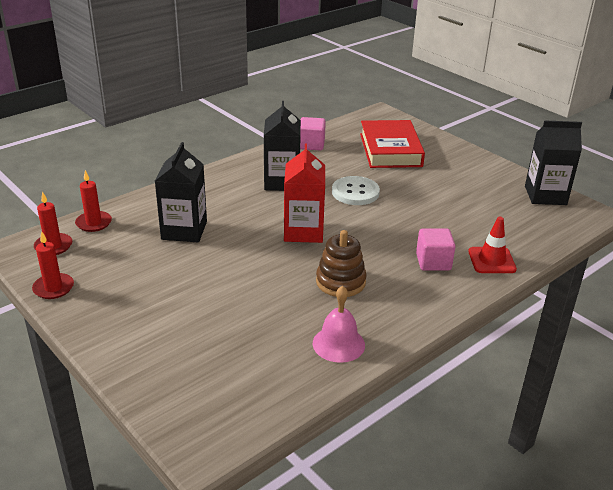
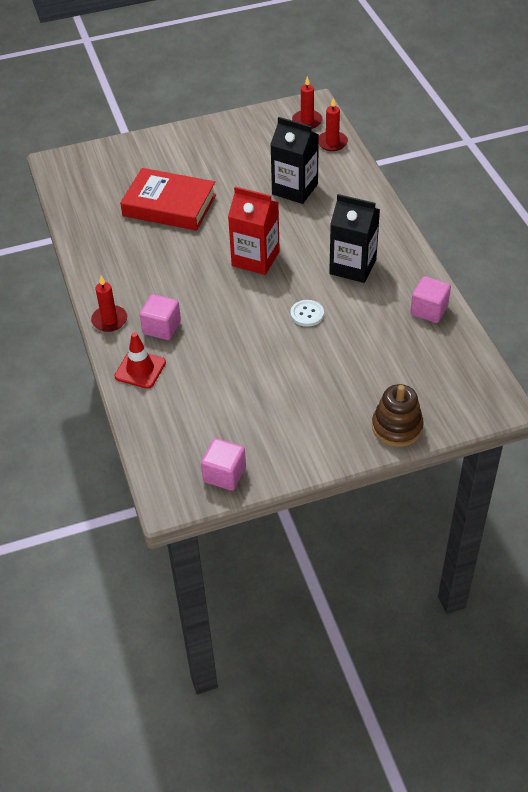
camera: 115 degrees right, 15 degrees up
red candle [32,231,74,299] -> red candle moved to [91,276,127,332]
pink bell [313,286,365,363] -> none
brown stacking toy [316,230,367,297] -> brown stacking toy moved to [372,384,424,447]
white button [332,176,380,205] -> white button [290,300,324,327], size x0.64
red book [360,120,425,168] -> red book moved to [120,168,216,230]
black carton [525,120,582,205] -> pink cube [201,438,246,491]

